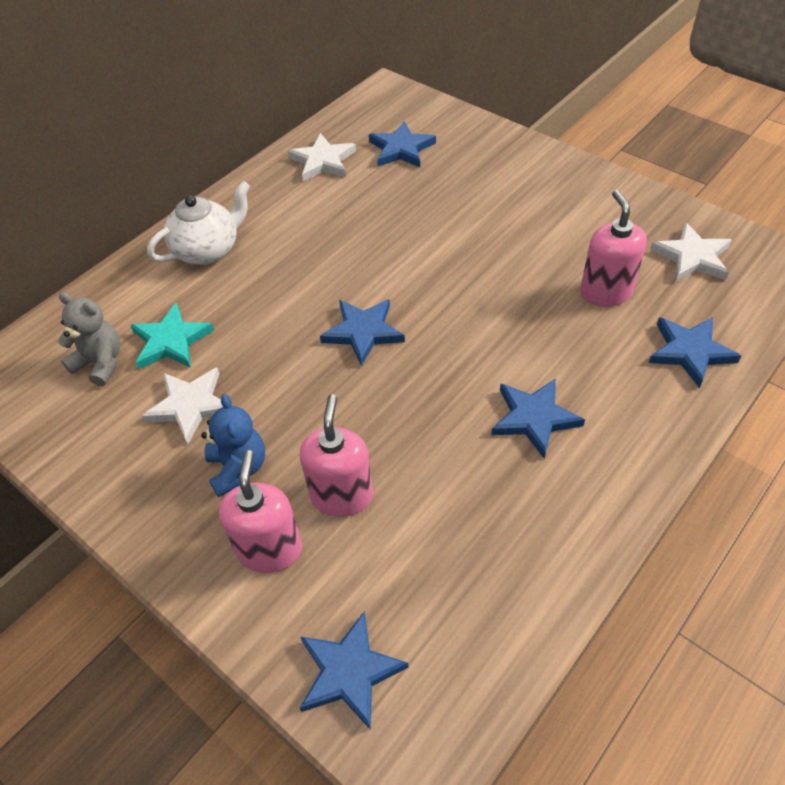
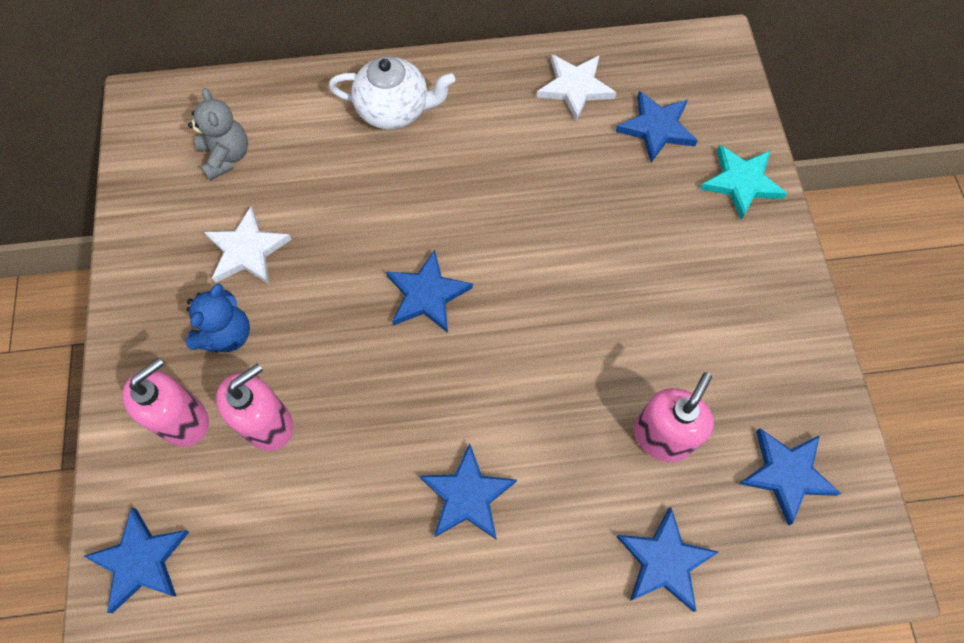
camera: 40 degrees right, 15 degrees up
turquoise star [130,303,214,369] -> turquoise star moved to [700,145,787,220]
white star [650,222,732,282] -> blue star [739,428,841,526]

